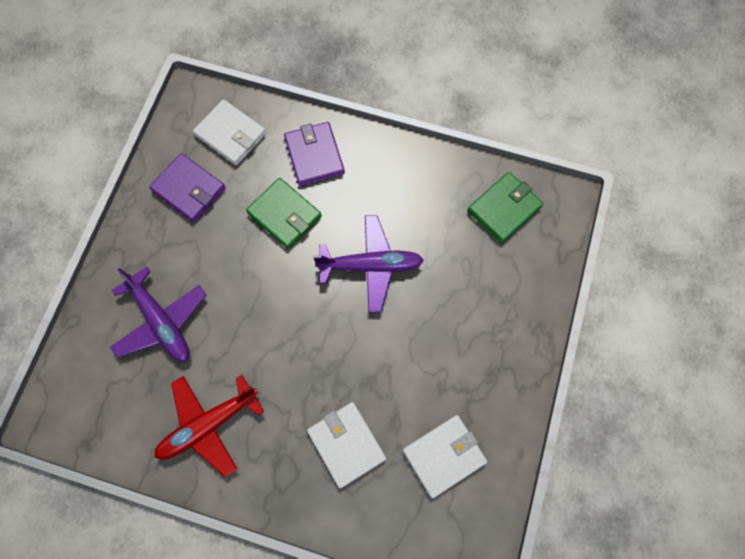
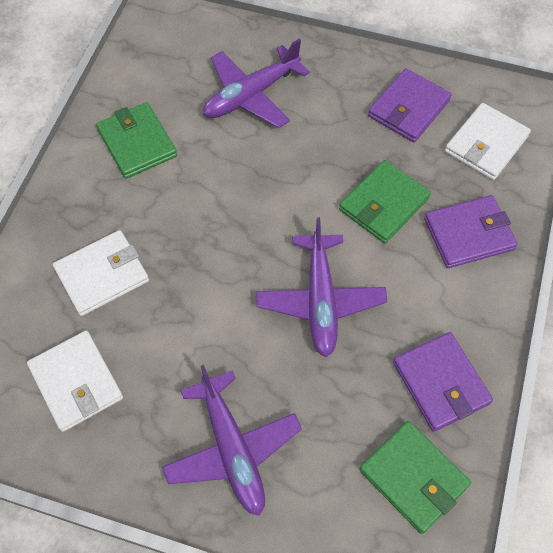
camera: 90 degrees right, 10 degrees down
red plane [154,375,264,477] -> green wallet [96,102,177,179]
none -> purple plane [162,365,302,516]
none -> purple wallet [393,332,493,432]

